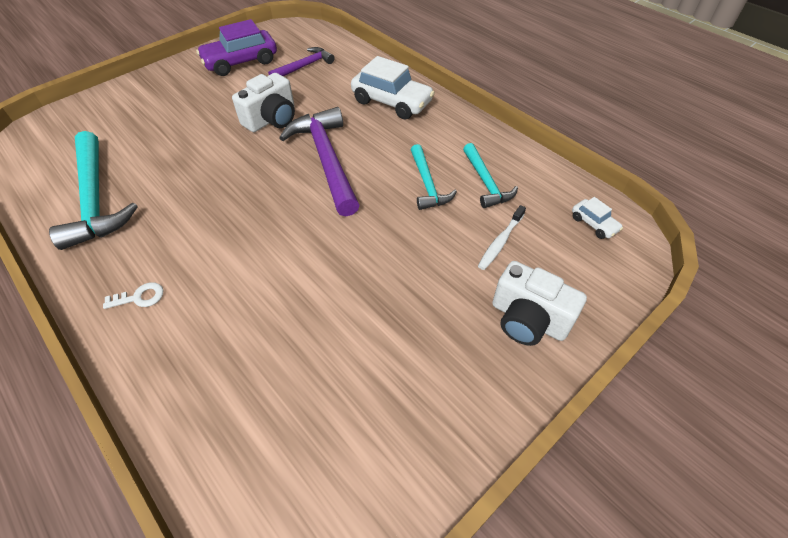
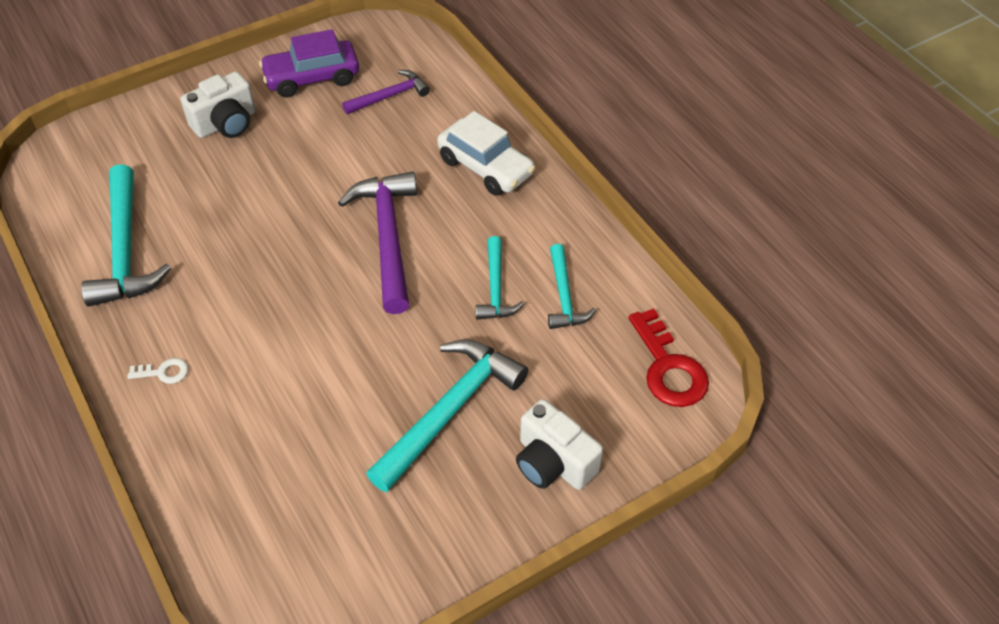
camera: 10 degrees right, 0 degrees up
white camera [232,73,295,132] -> white camera moved to [181,71,256,138]
white toothbrush [478,205,526,270] -> none
white car [572,197,623,239] -> red key [628,308,709,407]
none -> turquoise hammer [366,339,528,492]

